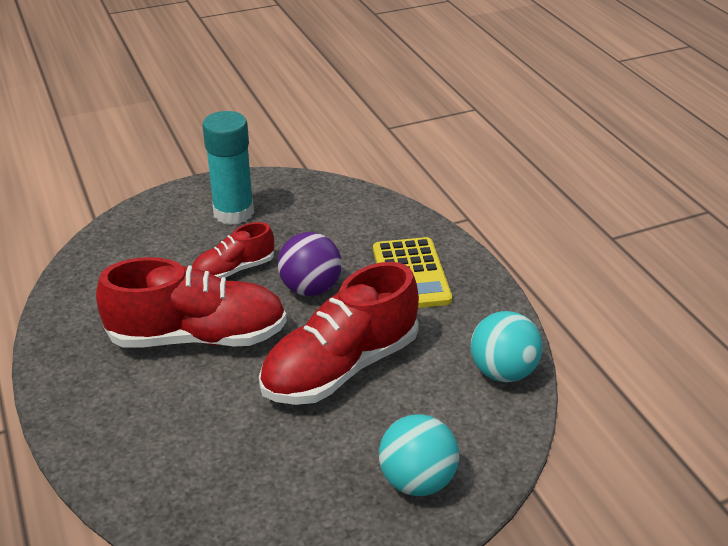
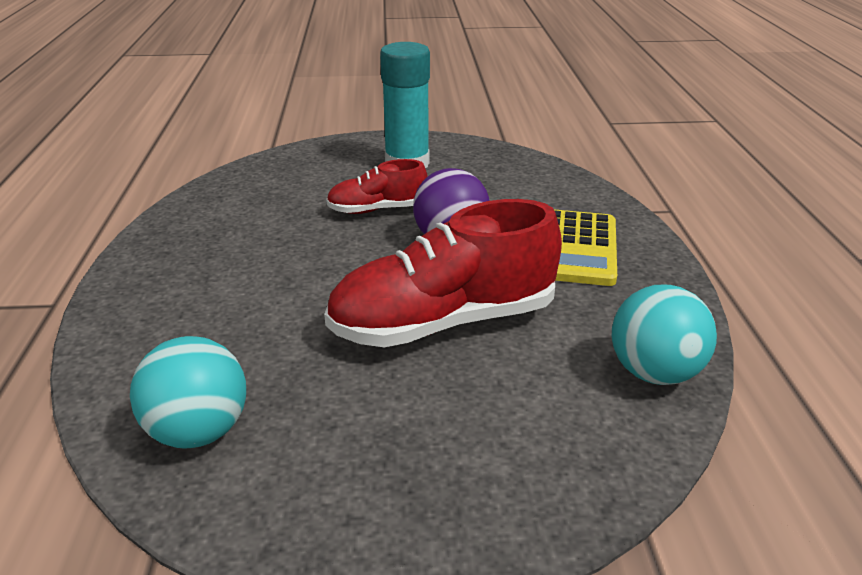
camera: 20 degrees right, 5 degrees down
red shoe [96,257,287,348] -> none
turquoise ball [379,414,459,496] -> turquoise ball moved to [130,336,246,448]

